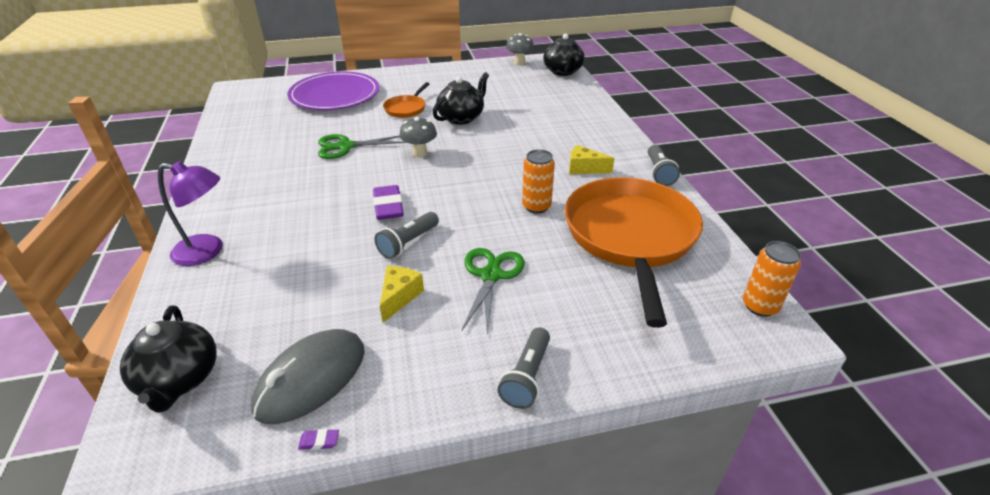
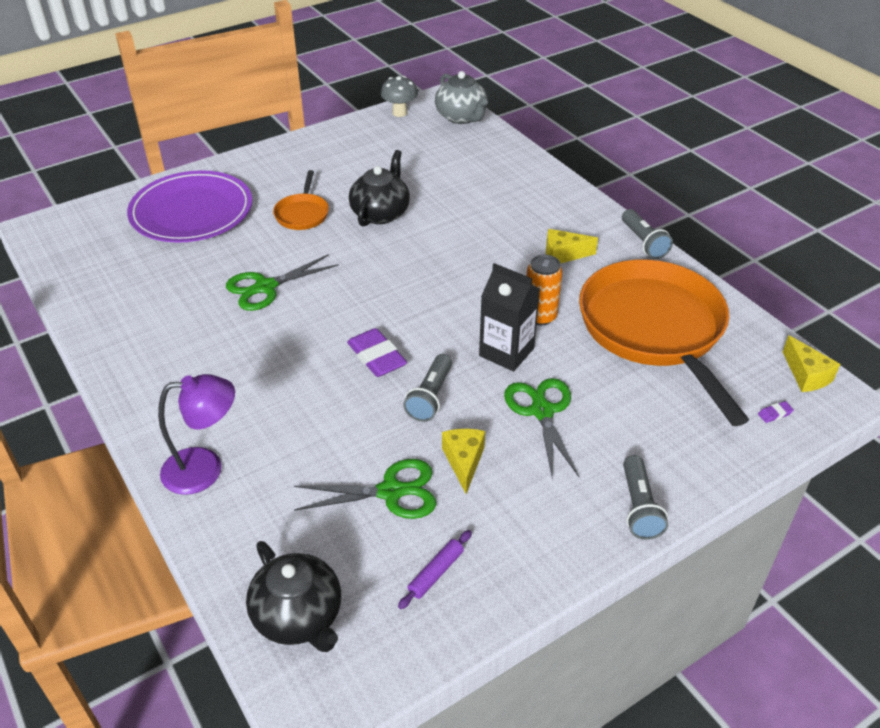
camera: 20 degrees left, 5 degrees up
grey mouse [251,329,365,424] -> purple rolling pin [398,530,472,609]
purple eraser [298,429,339,450] -> purple eraser moved to [758,401,794,423]
grey mushroom [399,117,437,157] -> none
black teapot [543,34,585,76] -> grey teapot [435,71,488,124]
orange can [743,241,801,317] -> yellow cheese [783,335,840,392]
none -> green scissors [294,459,436,519]
none -> black carton [479,263,540,372]

